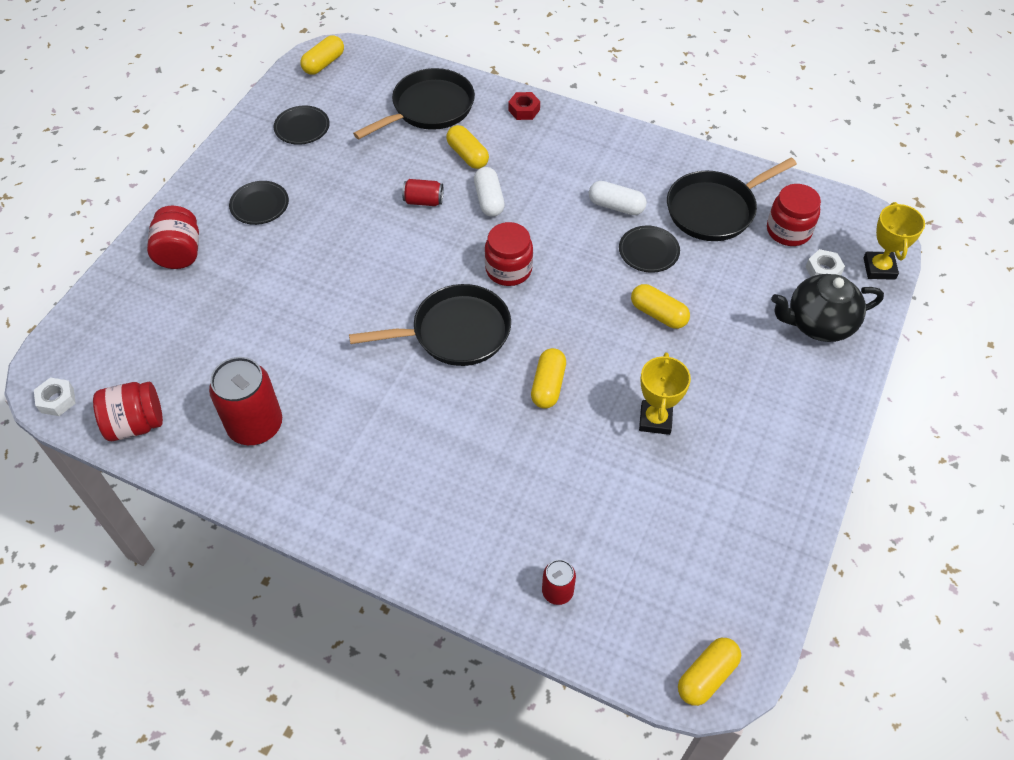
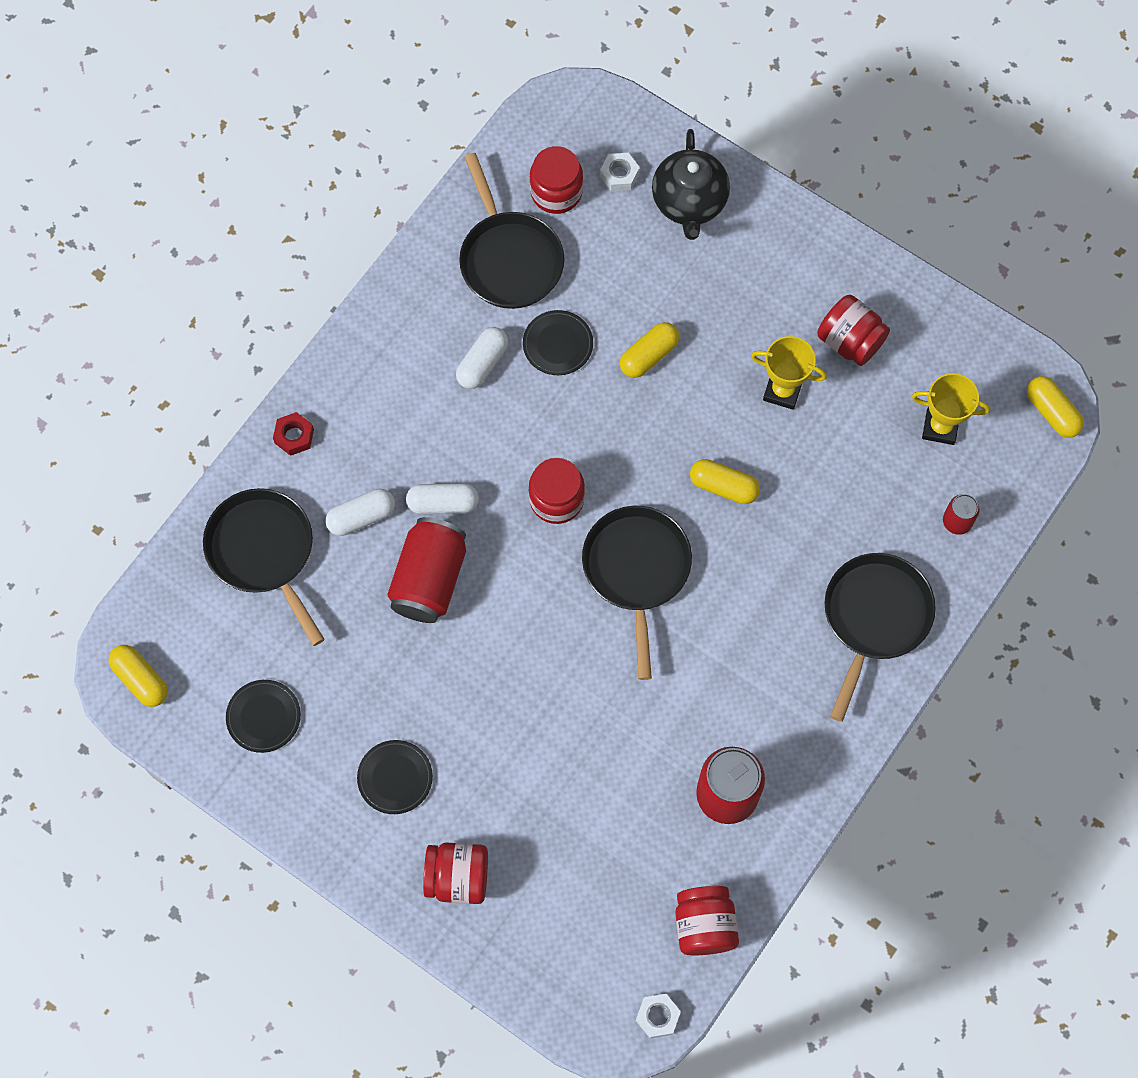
camera: 80 degrees left, 15 degrees up
red can [402,179,444,206] -> red can [387,517,466,623], size x1.96
yellow capsule [446,125,489,169] -> white capsule [325,489,395,536]
yellow trophy [863,202,925,280] -> yellow trophy moved to [912,373,990,445]
none -> red jar [817,295,890,366]
none -> black pan [825,553,936,722]

